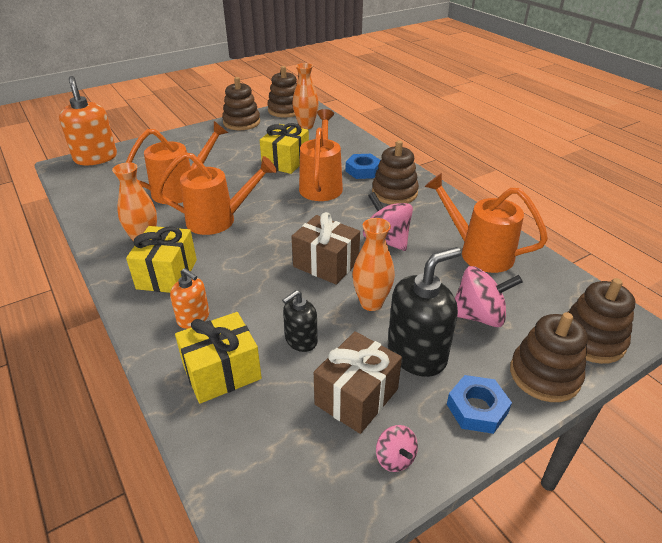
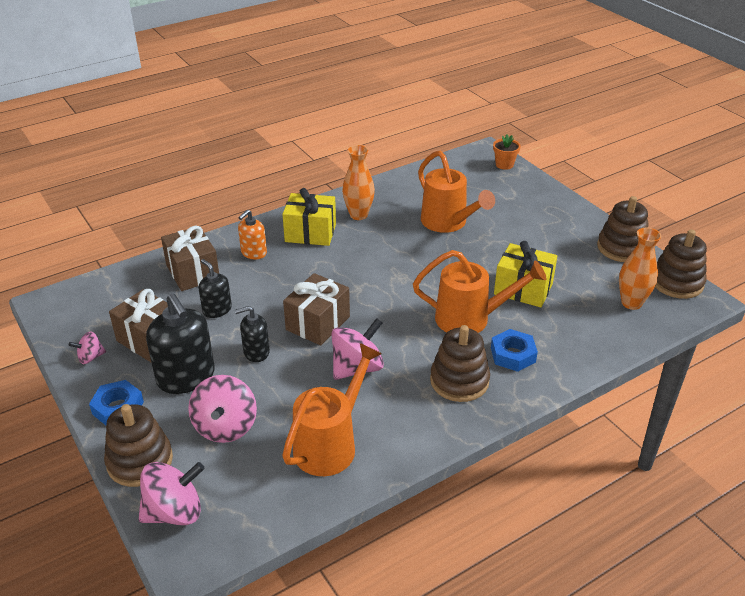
camera: 90 degrees right, 0 degrees up
orange soap dispenser [59,76,117,165] -> orange flower pot [493,134,521,170]
orange watering can [156,152,277,235] -> none
yellow gift [175,312,262,404] -> brown gift [161,226,219,291]
orange vase [352,218,395,311] -> black soap dispenser [235,306,270,362]
brown stacking toy [568,278,635,364] -> pink spinning top [139,462,205,525]

